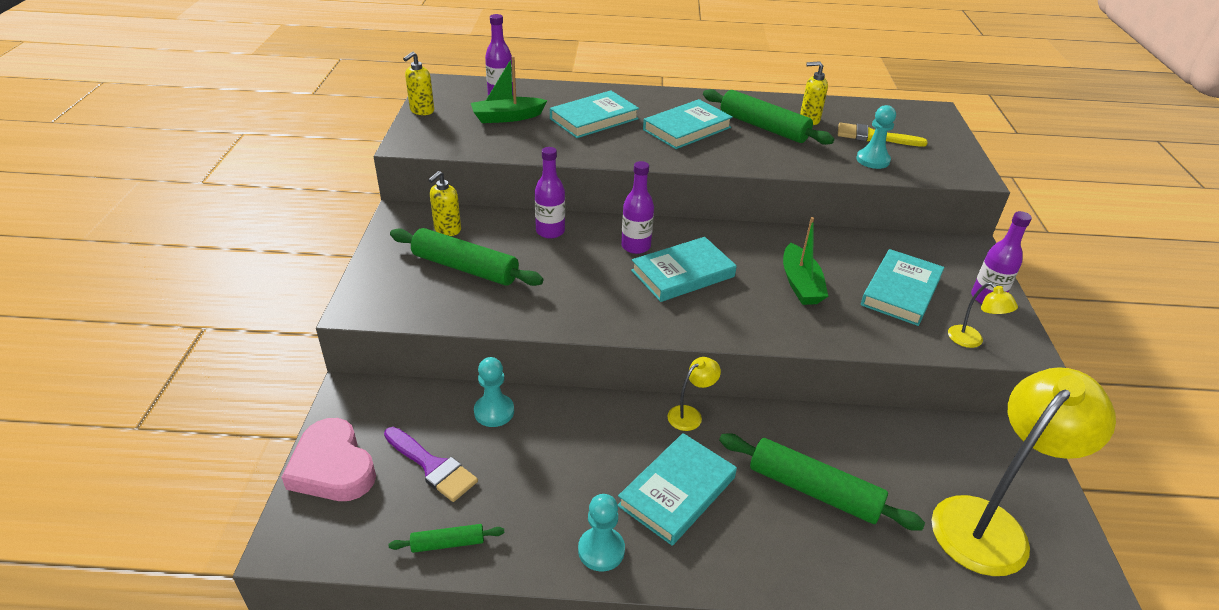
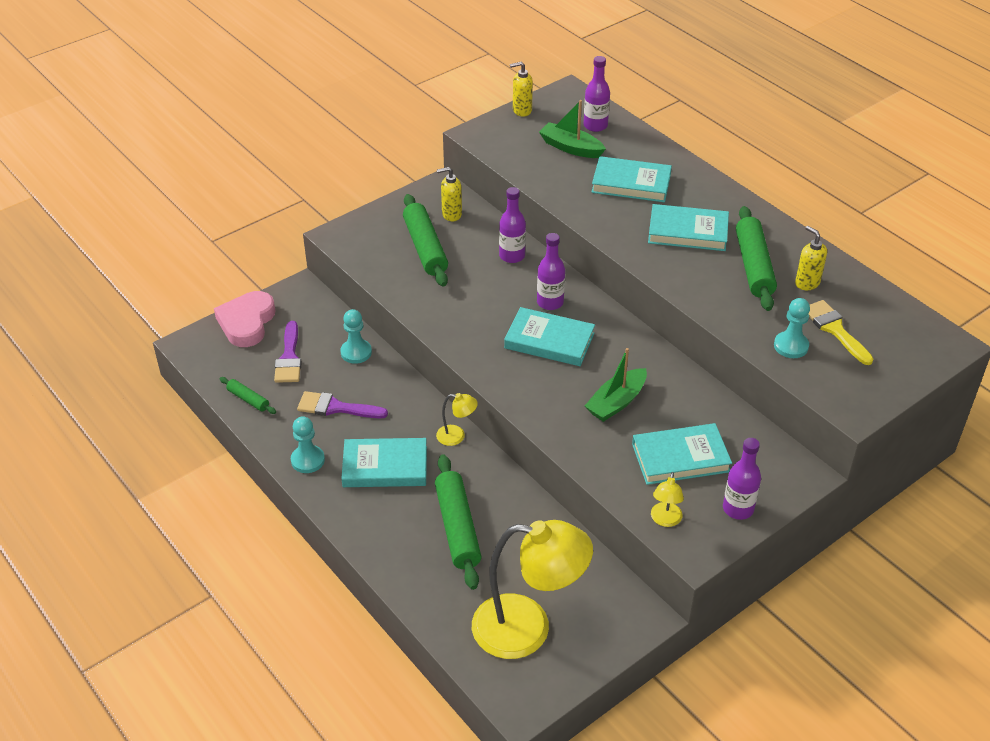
camera: 50 degrees right, 5 degrees up
none -> purple brush [297,391,388,418]

